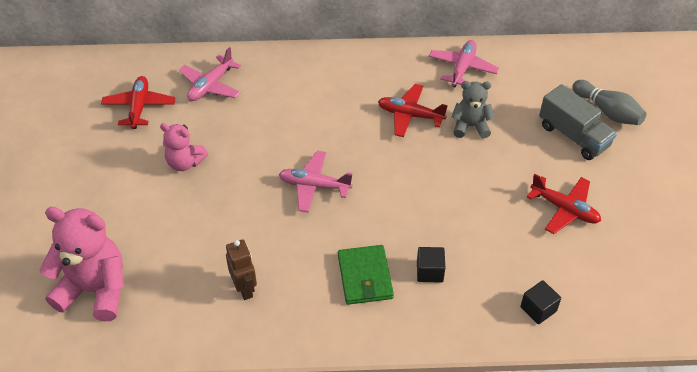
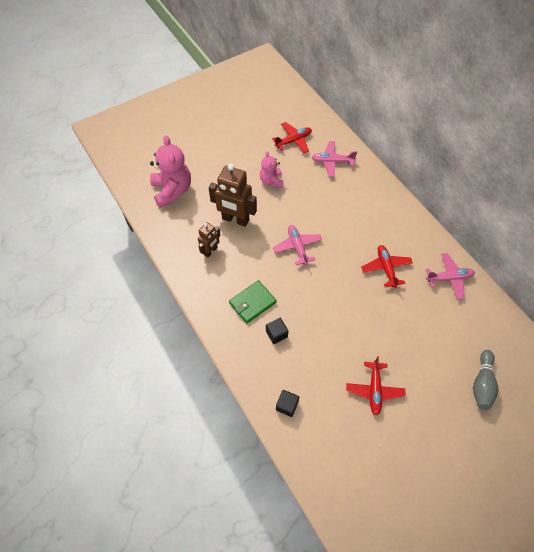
camera: 60 degrees right, 10 degrees up
grey teddy bear [452,81,495,138] -> none
grey truck [539,84,617,160] -> none
none -> brown robot [208,164,257,227]

